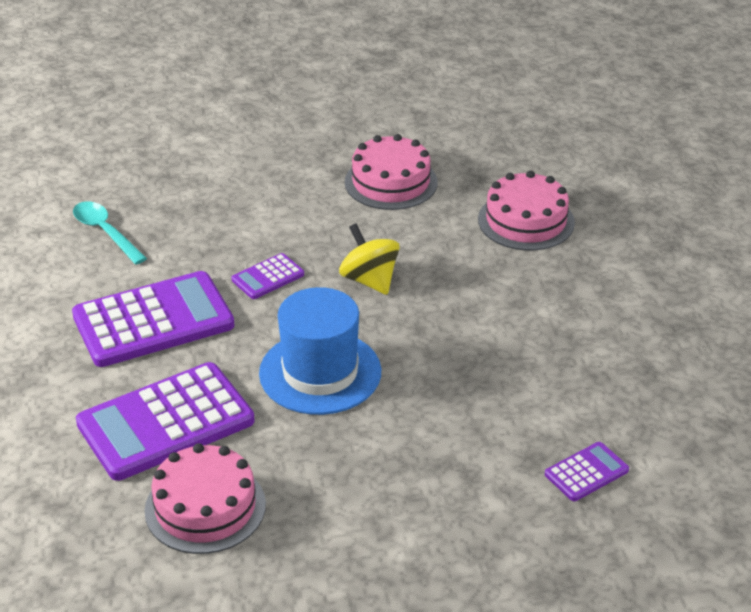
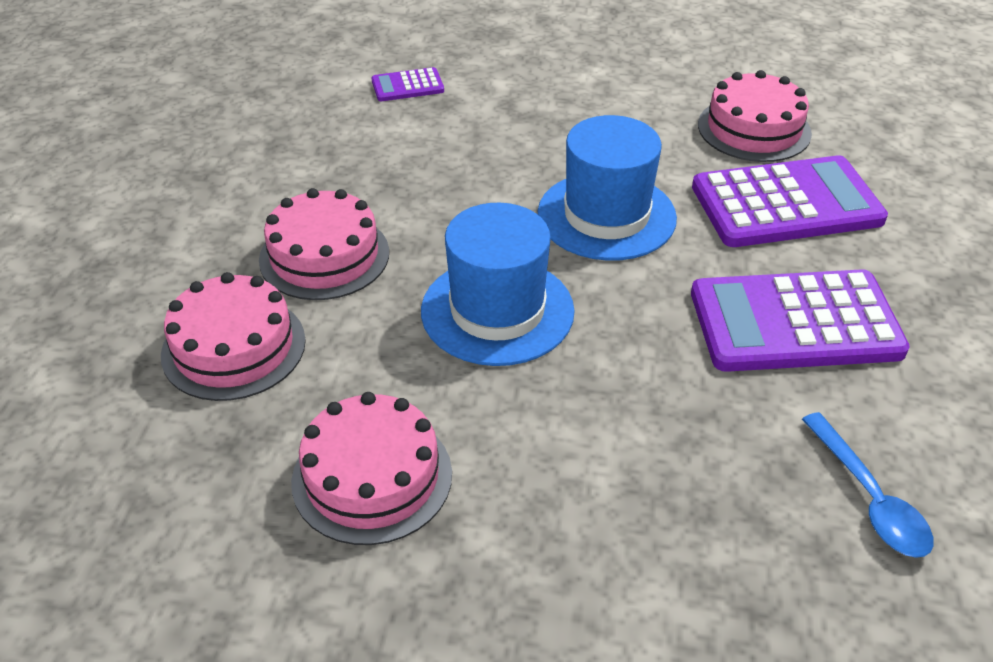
camera: 160 degrees left, 5 degrees up
turquoise spoon [73,201,147,264] -> blue spoon [802,412,934,558]
purple calculator [231,253,304,299] -> none
yellow spinning top [339,223,400,295] -> blue hat [421,203,575,366]
none -> pink cake [259,188,389,300]

